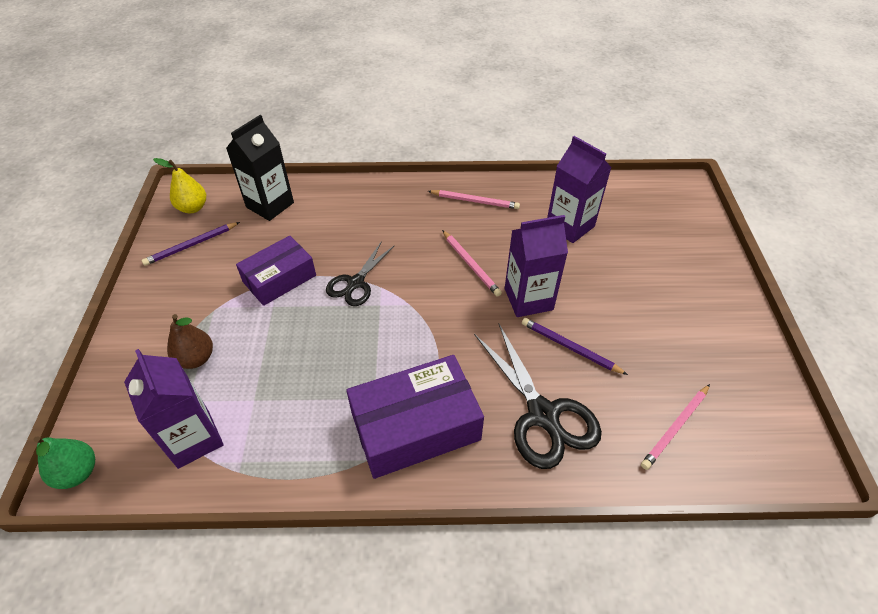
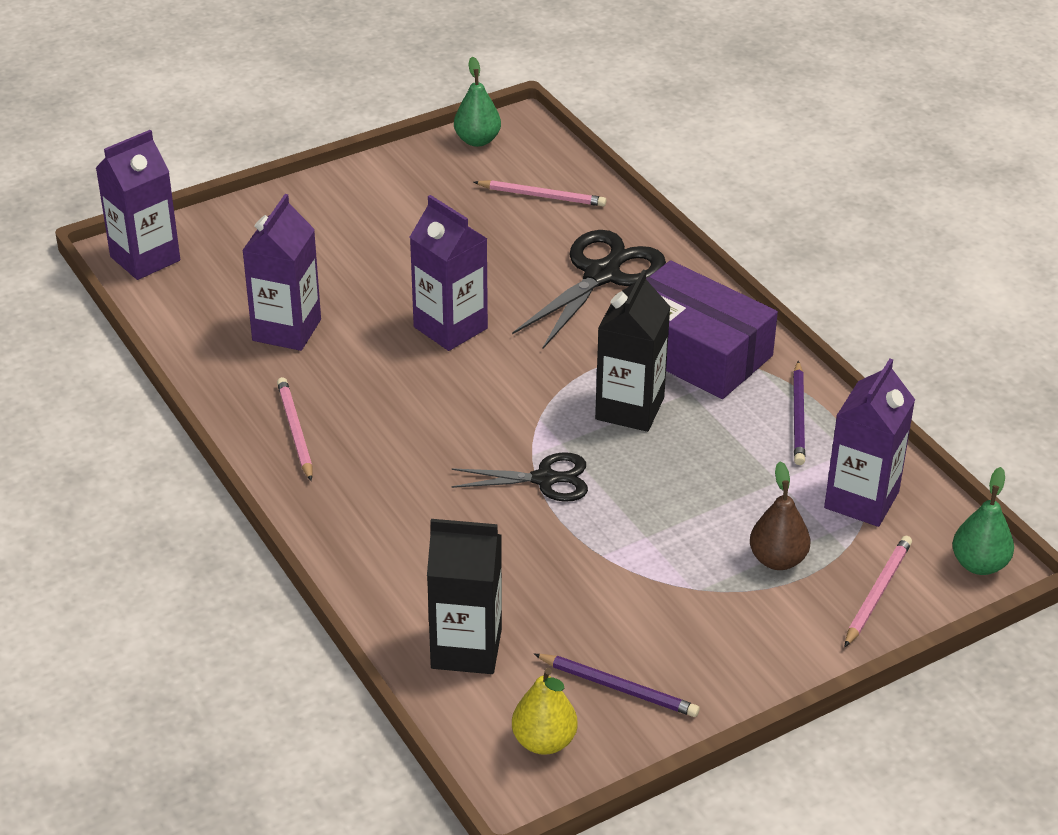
camera: 120 degrees left, 10 degrees down
purple box [236,236,316,306] -> none
pink pencil [442,230,502,297] -> pink pencil moved to [845,536,912,647]
purple pencil [522,318,628,375] -> purple pencil moved to [793,361,805,465]
none -> purple carton [96,130,180,280]
none -> green pear [454,56,501,147]
none -> black carton [595,270,670,432]

